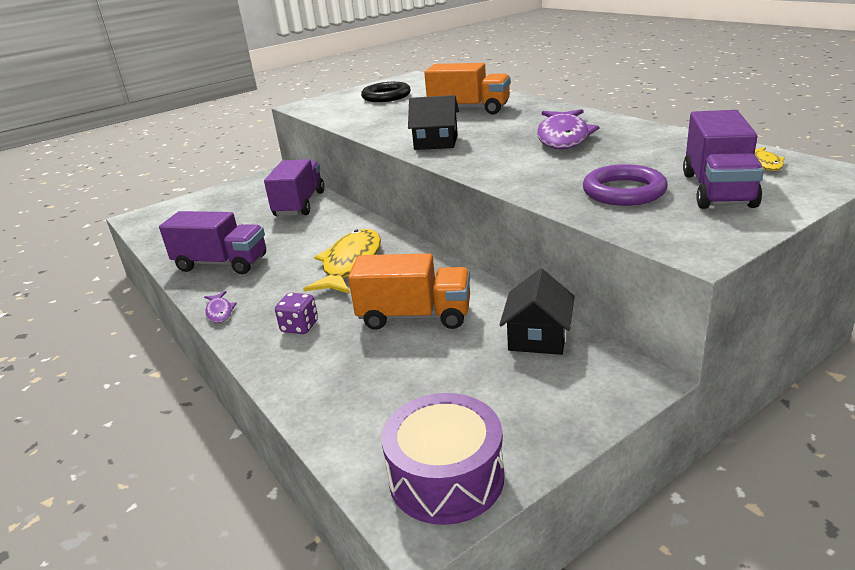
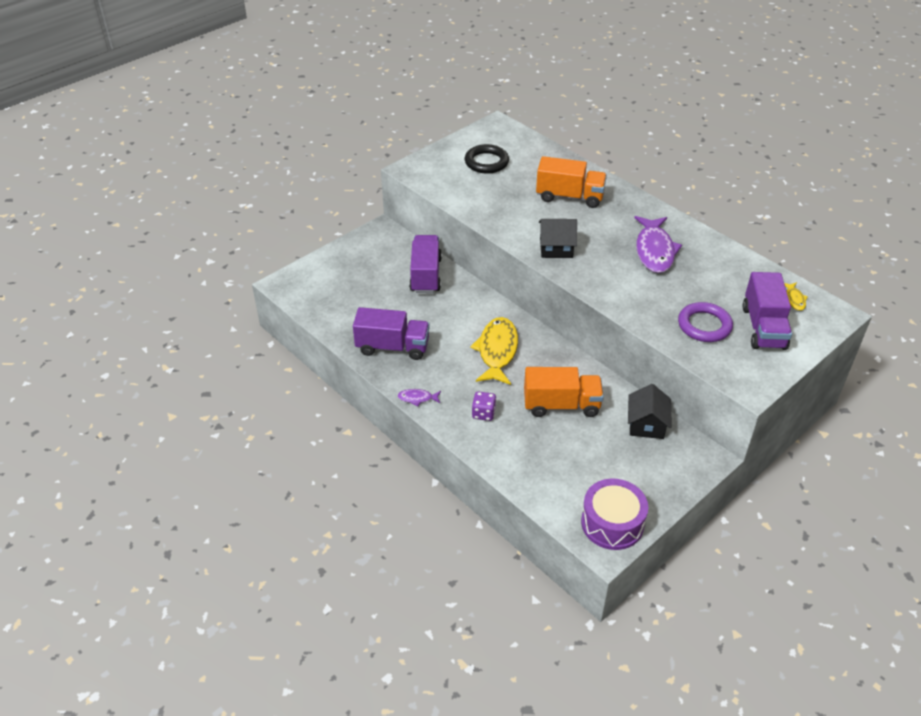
camera: 10 degrees left, 15 degrees up
purple fish [204,291,237,323] -> purple fish turned 120 degrees clockwise [397,389,441,406]

